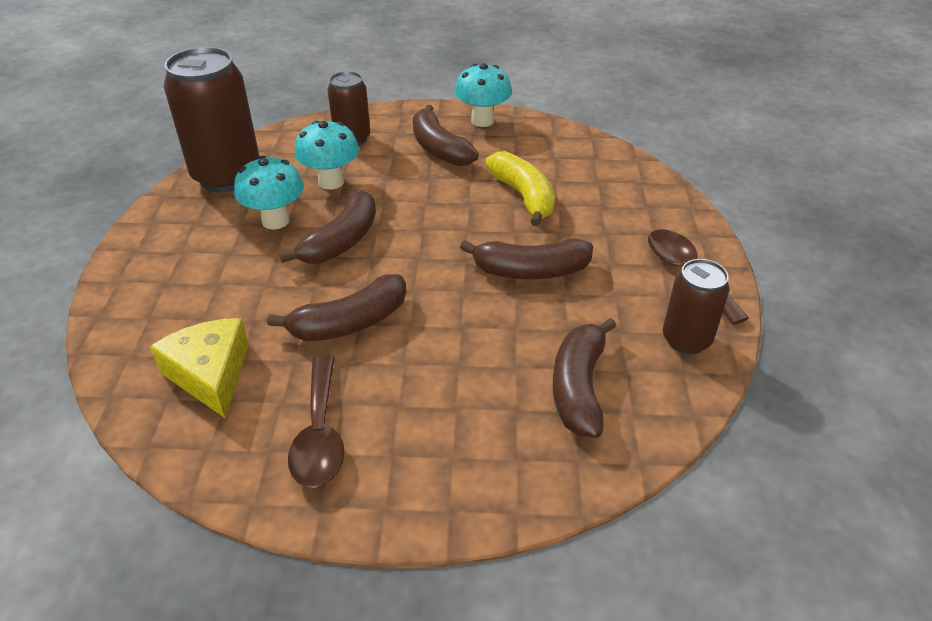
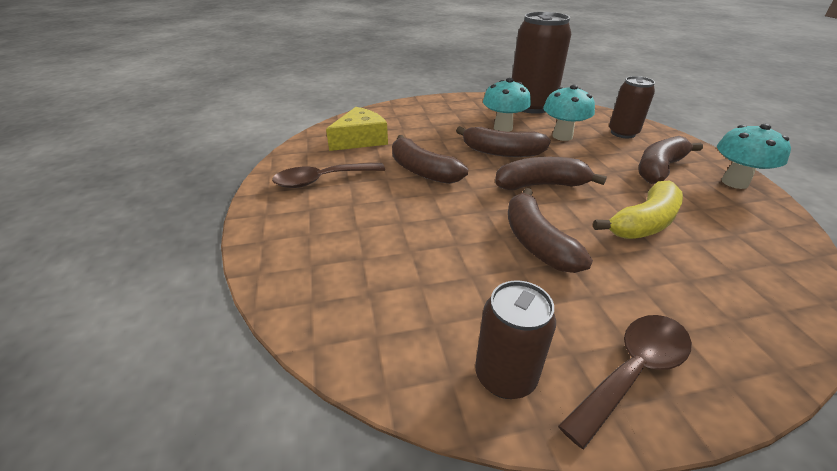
camera: 75 degrees right, 5 degrees down
brown banana [553,318,616,438] -> brown banana moved to [495,157,607,190]

